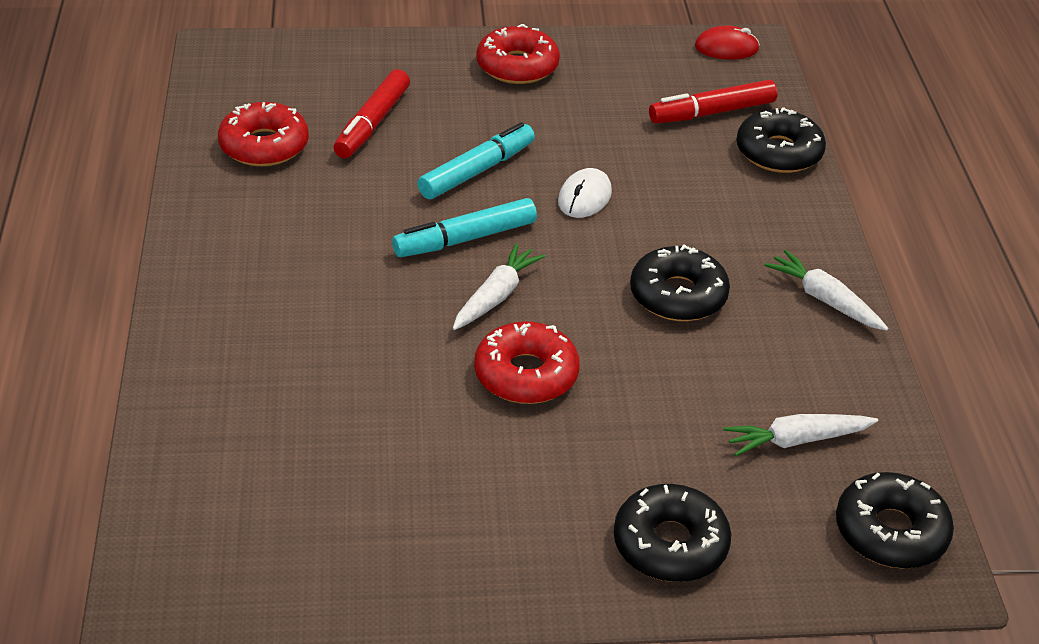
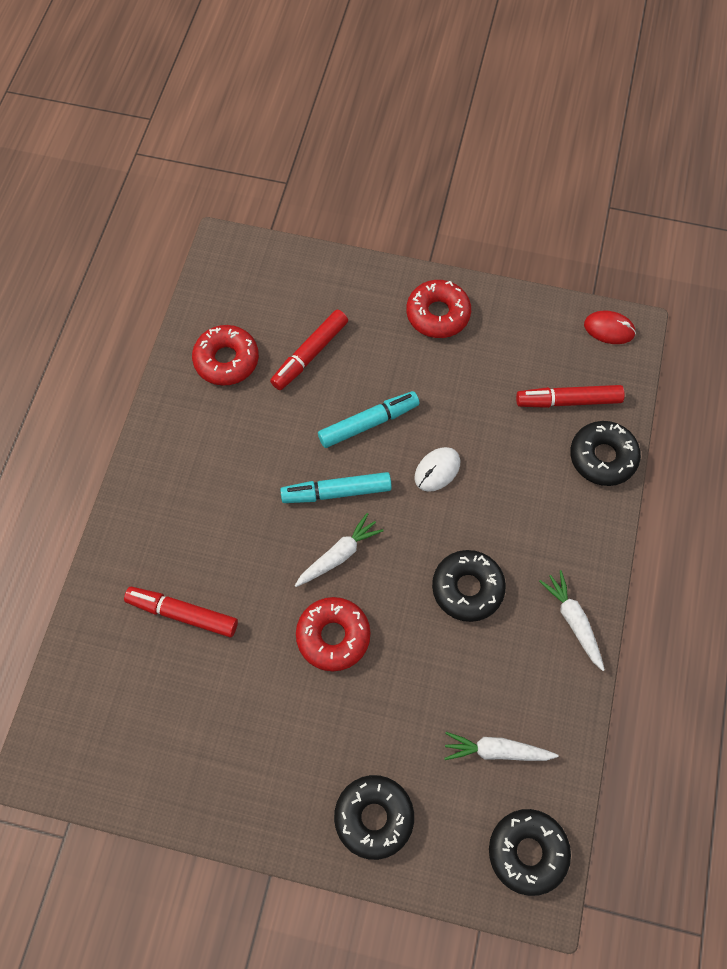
camera: 20 degrees right, 25 degrees up
none -> red marker [124,587,238,637]

